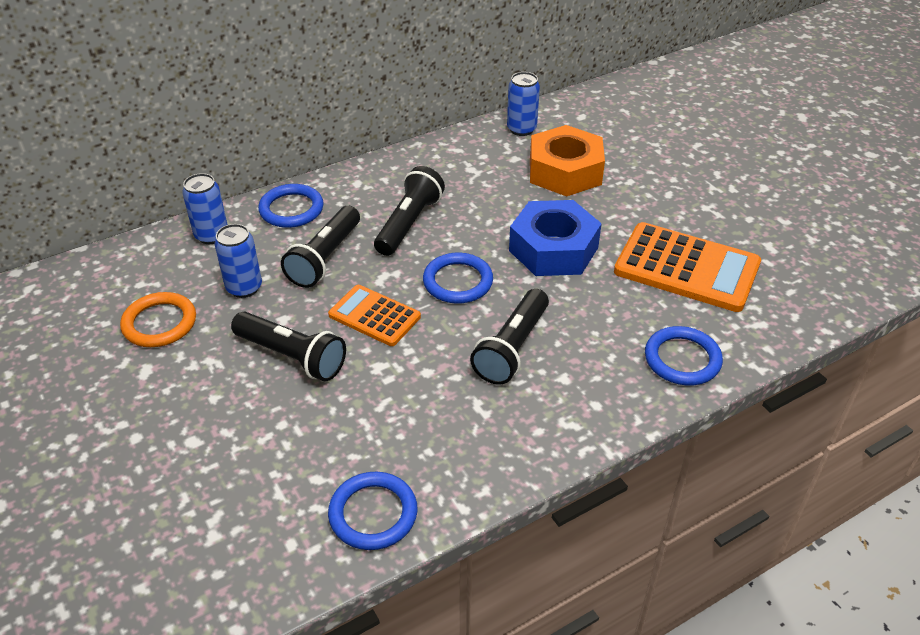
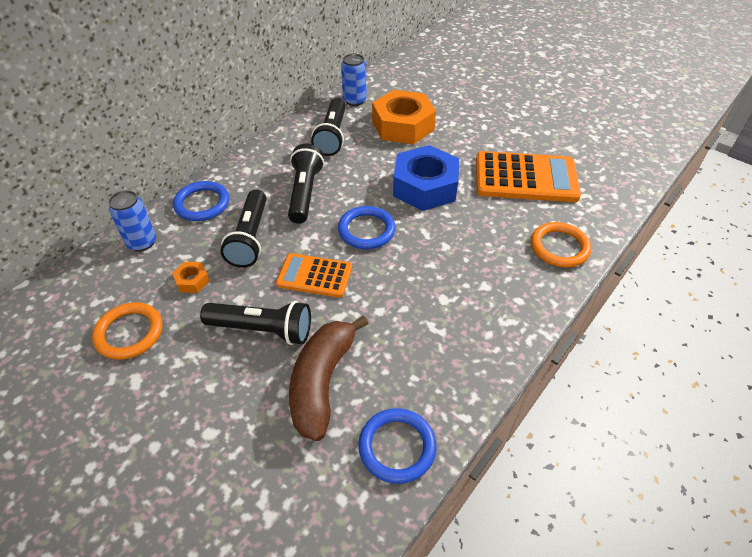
camera: 20 degrees left, 5 degrees up
blue can [214,224,262,298] -> orange nut [172,262,210,293]
black flashlight [470,289,549,385] -> black flashlight moved to [311,98,346,156]
blue ring [645,326,723,385] -> orange ring [531,222,592,267]
none -> brown banana [289,315,369,441]

